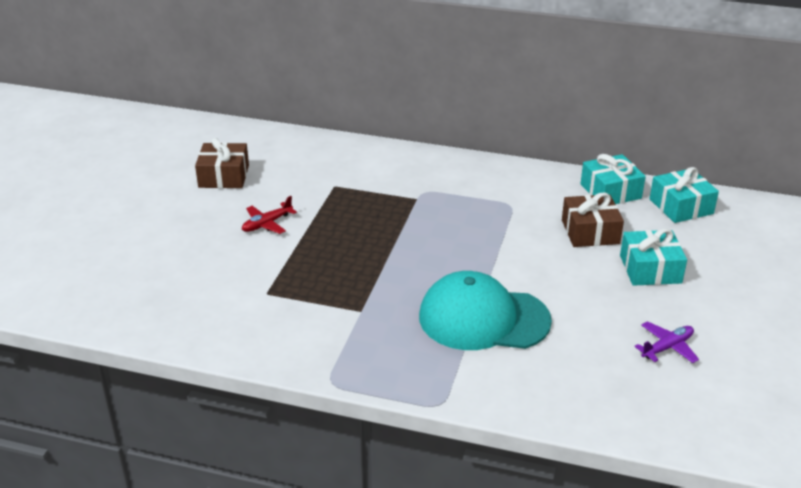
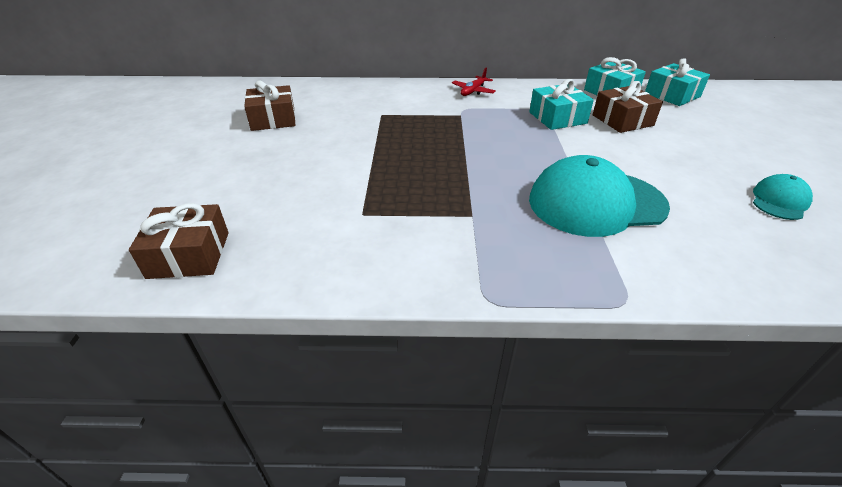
camera: 15 degrees left, 5 degrees up
red plane [242,196,297,234] -> red plane moved to [452,68,496,96]
turquoise gift [620,229,687,286] -> turquoise gift moved to [529,79,594,130]
purple plane [634,321,699,363] -> turquoise cap [753,174,813,220]
none -> brown gift [129,203,229,279]

